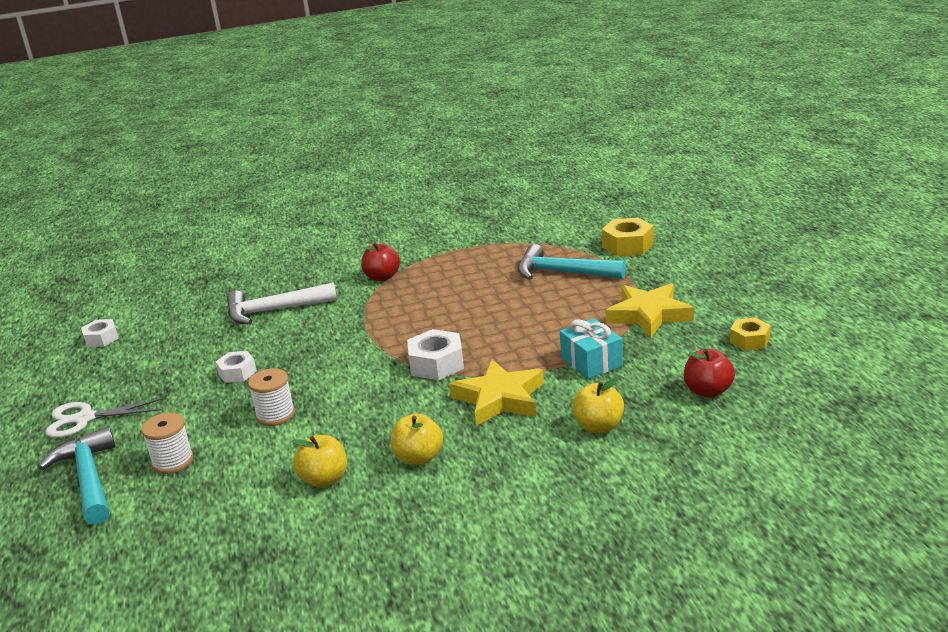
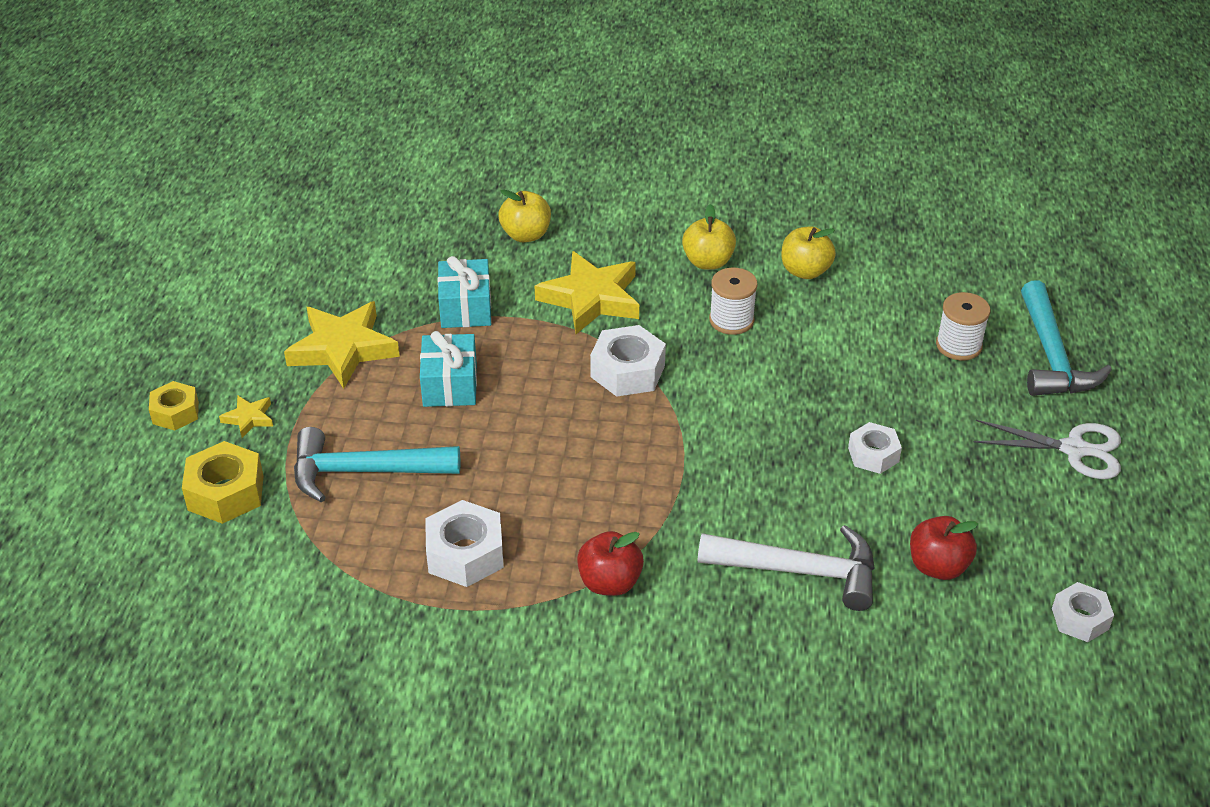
camera: 160 degrees left, 15 degrees up
white spool [248,368,295,426] -> white spool moved to [709,268,758,335]
turquoise hammer [518,244,626,280] -> turquoise hammer turned 135 degrees clockwise [294,427,460,502]
red apple [684,349,735,398] -> red apple moved to [910,516,978,580]
yellow nut [730,318,771,350] -> yellow nut moved to [149,381,199,431]
none -> yellow star [219,395,273,438]
none -> turquoise gift [420,331,477,407]
none -> white nut [425,500,504,587]

